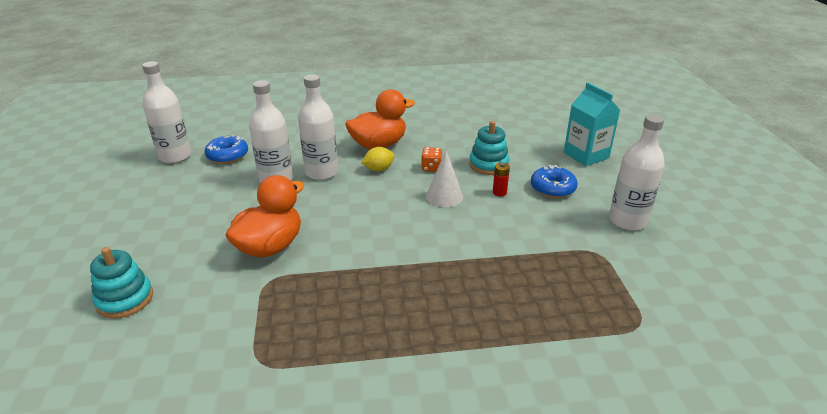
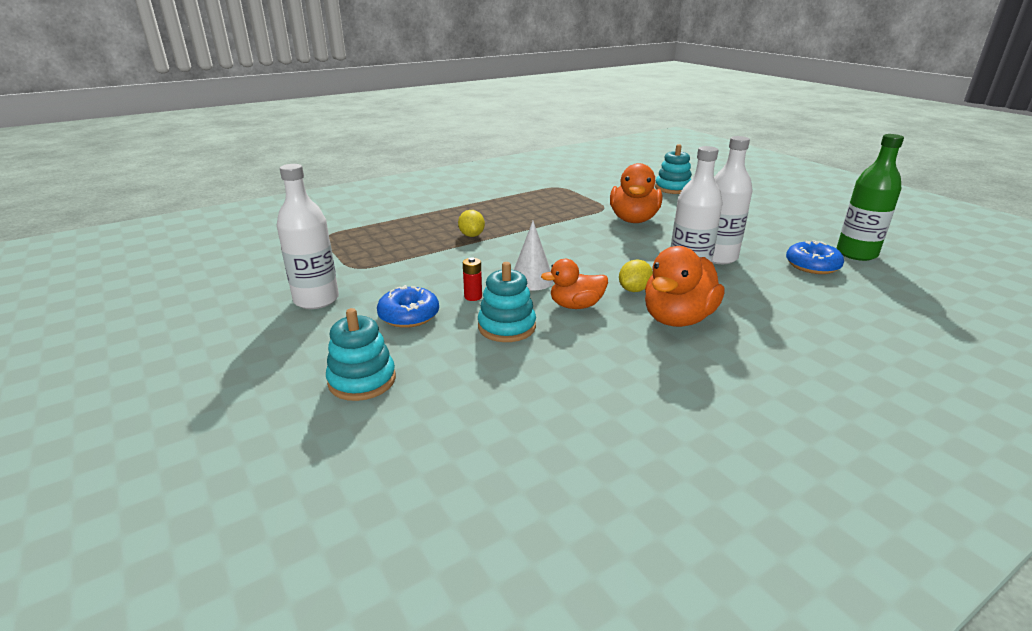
camera: 155 degrees right, 5 degrees down
white bottle [142,61,191,163] -> green bottle [837,134,904,261]
orange dice [421,147,442,172] -> orange duck [541,259,608,309]
turquoise carton [564,82,620,166] -> turquoise stacking toy [326,308,396,401]
none -> yellow lemon [458,210,485,237]

